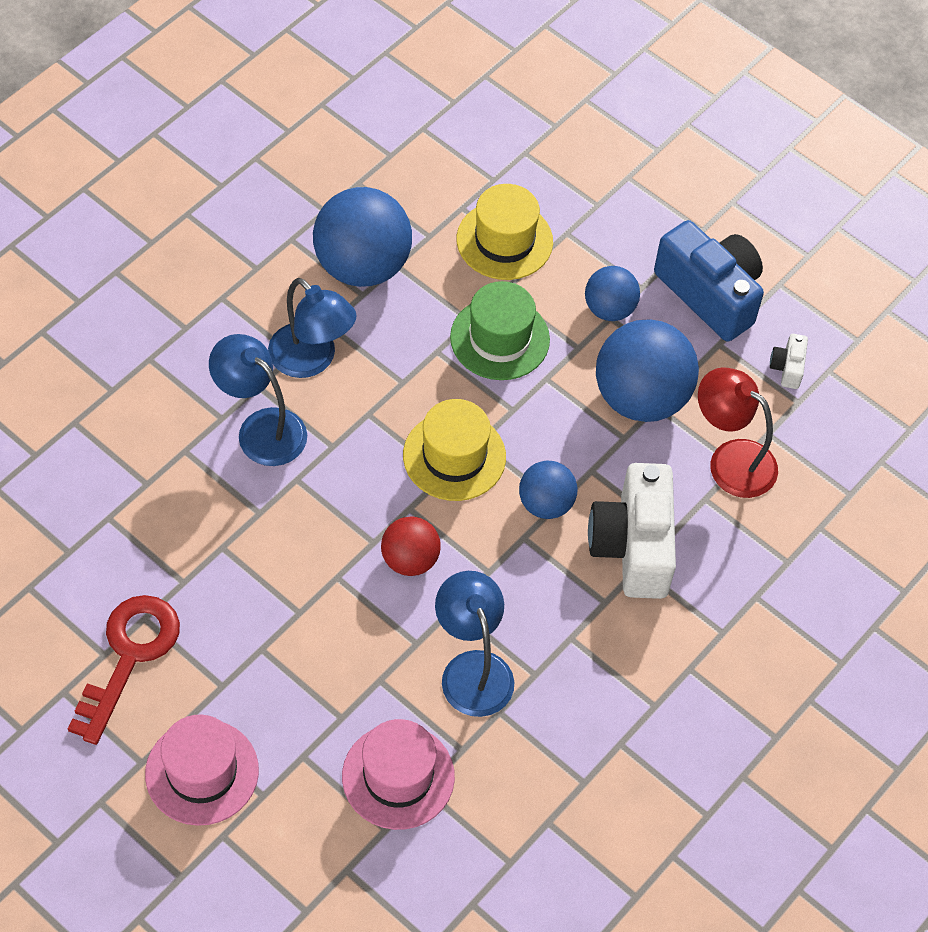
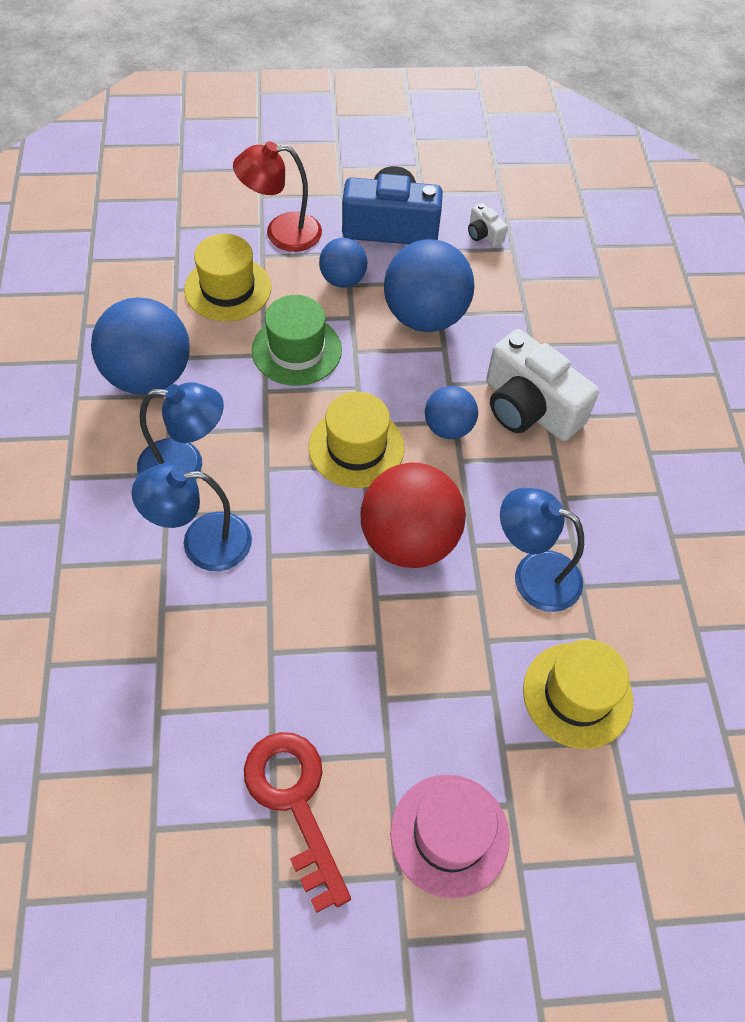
camera: 45 degrees left, 0 degrees up
pink hat [342,719,455,830] -> yellow hat [523,639,633,749]
red ball [381,516,441,576] -> red ball [361,463,466,568], size x1.80
red lamp [698,367,778,498] -> red lamp moved to [233,142,322,252]

